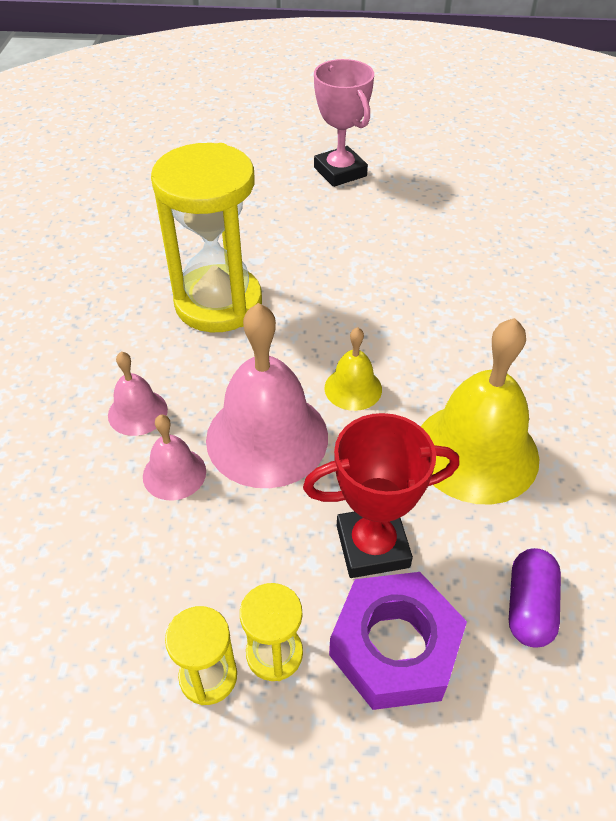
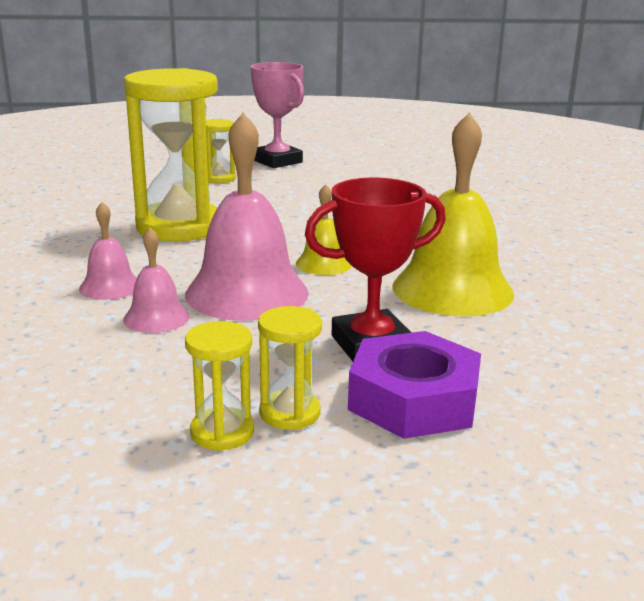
camera: 10 degrees left, 25 degrees down
purple capsule [509,548,561,647] -> none
none -> yellow hourglass [206,119,236,183]

